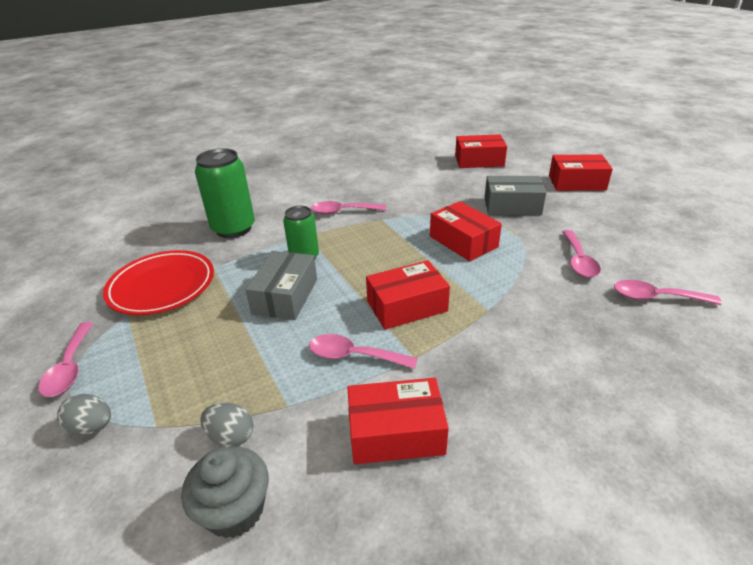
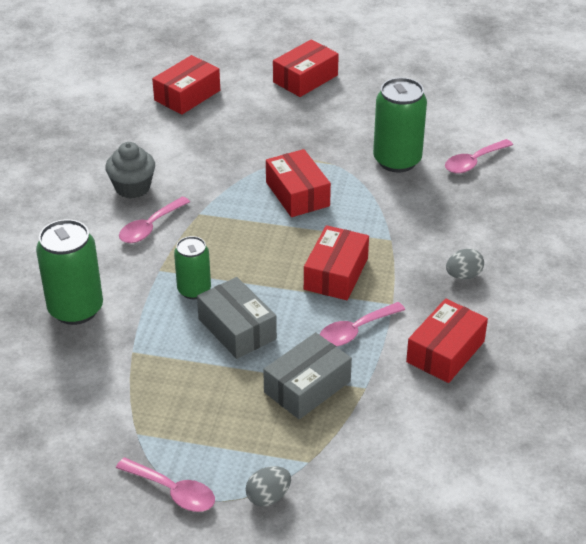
camera: 50 degrees left, 5 degrees up
red plate [103,250,214,315] -> none
grey cupcake [181,447,269,538] -> grey cupcake moved to [105,142,155,199]
grey egg [200,403,254,447] -> grey egg moved to [446,249,484,279]
red box [430,201,502,261] -> red box turned 60 degrees clockwise [266,149,331,217]
grey box [484,176,546,215] -> grey box moved to [263,332,352,419]
pink spoon [562,230,601,278] -> green can [373,77,427,172]

